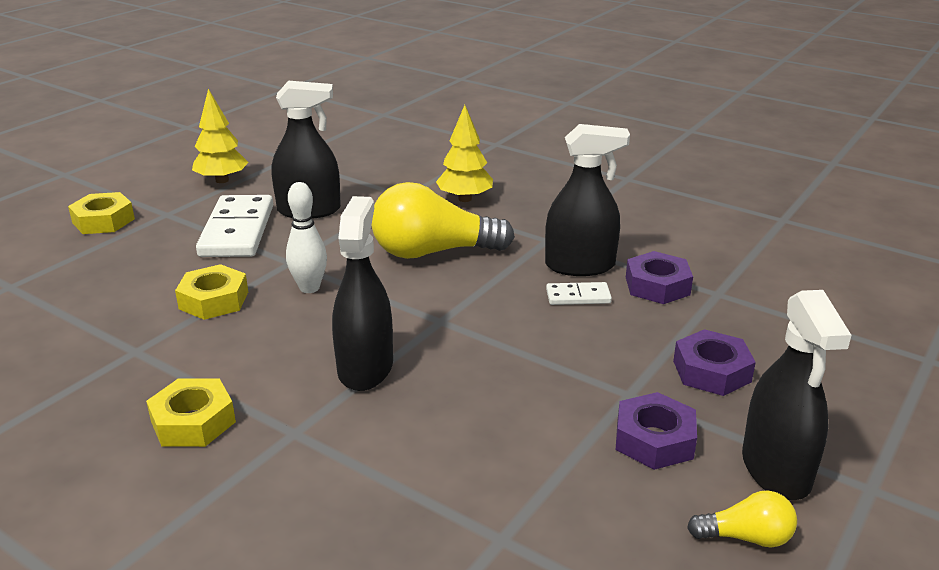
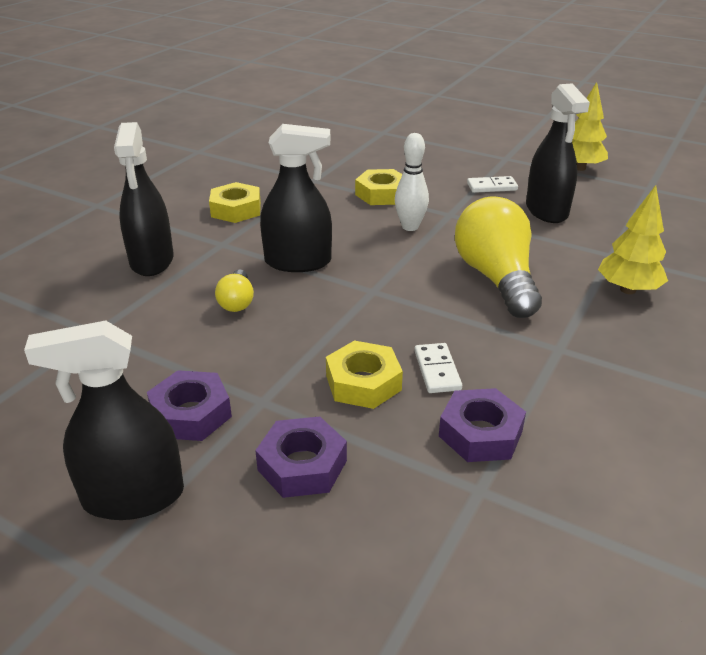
camera: 85 degrees right, 5 degrees up
yellow nut [68,192,135,234] -> yellow nut moved to [326,341,403,409]
white domino [196,195,273,257] -> white domino [467,176,518,193], size x0.49
black spray bottle [545,124,630,276] -> black spray bottle moved to [114,122,174,276]
yellow light bulb [687,491,797,547] -> yellow light bulb moved to [215,269,254,312]

